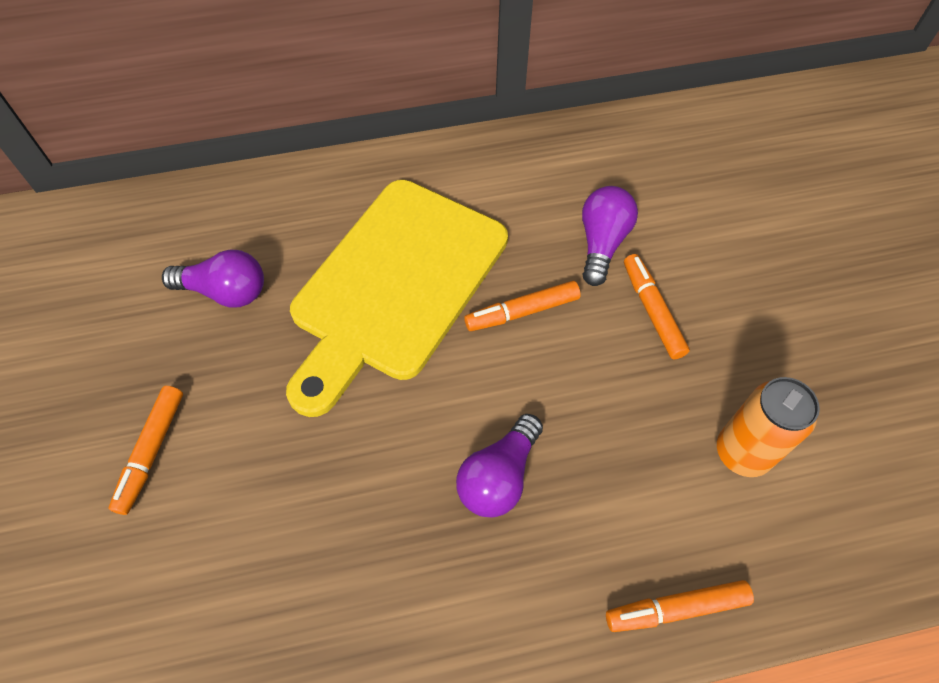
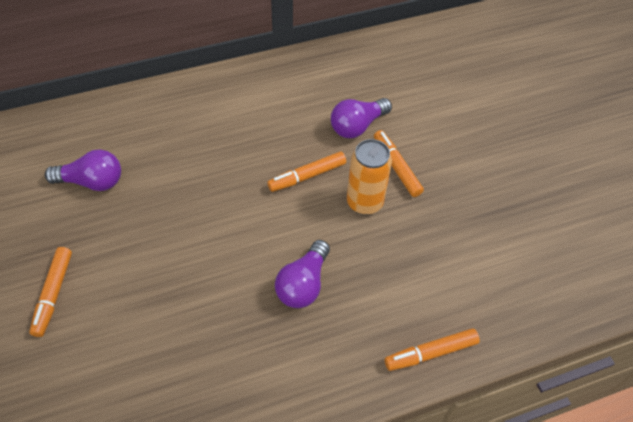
camera: 10 degrees left, 5 degrees down
yellow cutting board [286,180,508,417] -> none
purple light bulb [582,186,638,286] -> purple light bulb turned 135 degrees counterclockwise [331,98,392,138]
orange can [717,377,820,477] -> orange can moved to [347,139,392,215]

